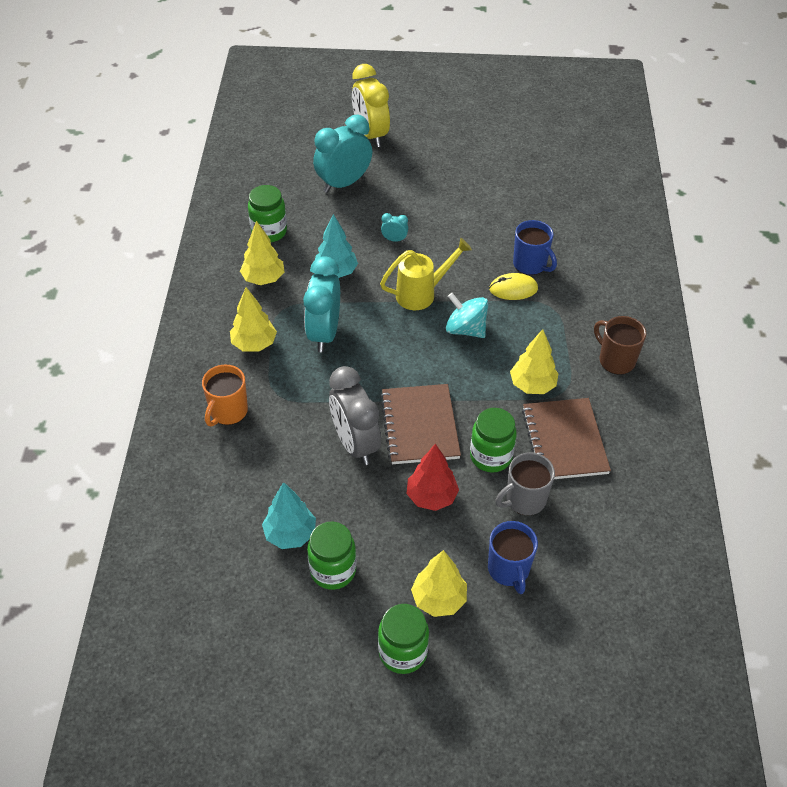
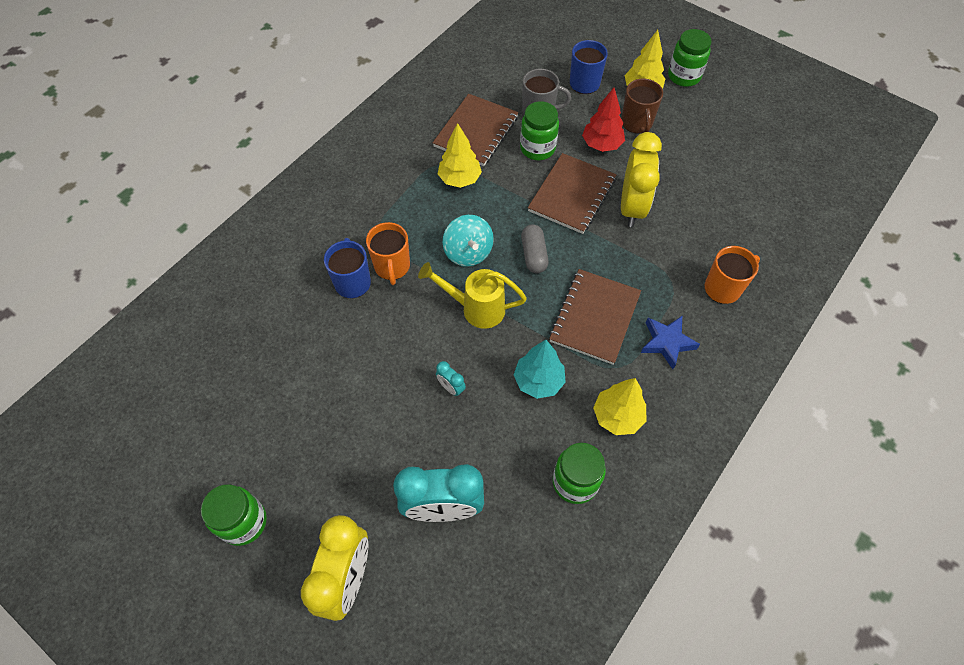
camera: 145 degrees left, 10 degrees up
yellow tree [230,287,277,352] -> blue star [641,316,700,369]
turquoise tree [262,482,316,549] -> none
turquoise clock [303,257,340,353] -> brown notebook [549,269,641,365]
green jar [307,521,356,590] -> green jar moved to [201,484,267,546]
grey clock [329,366,381,465] -> yellow clock [621,132,662,227]
yellow mouse [489,273,538,300] -> orange mug [366,222,410,285]
brown mug [594,316,646,375] -> brown mug moved to [621,79,663,133]
none -> grey capsule [521,224,548,273]

